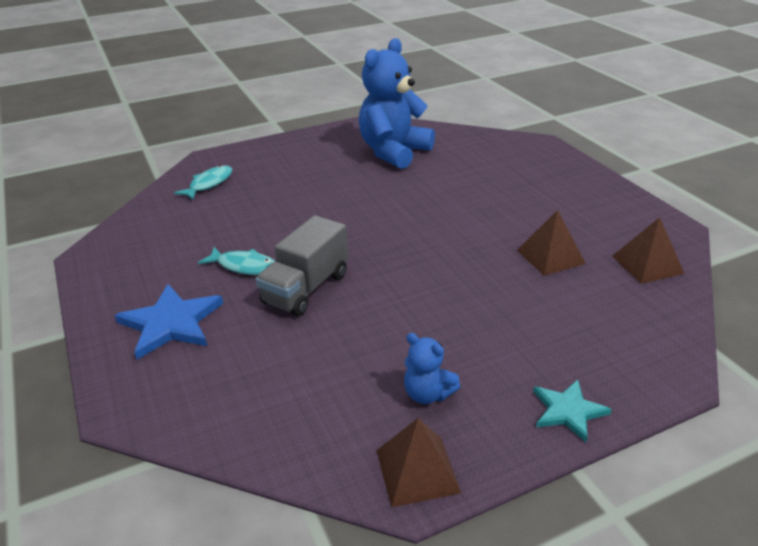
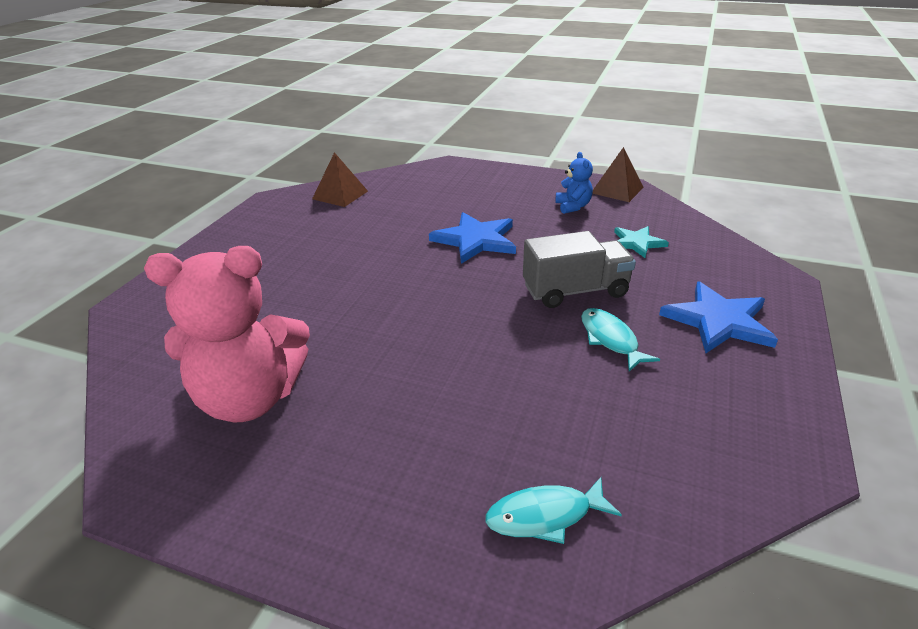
camera: 135 degrees left, 0 degrees up
blue teddy bear [359,38,435,169] -> pink teddy bear [144,246,310,422]
brown pyramid [517,210,586,276] -> none
turquoise star [533,380,612,442] -> turquoise star moved to [614,226,669,258]
none -> blue star [429,212,516,264]

